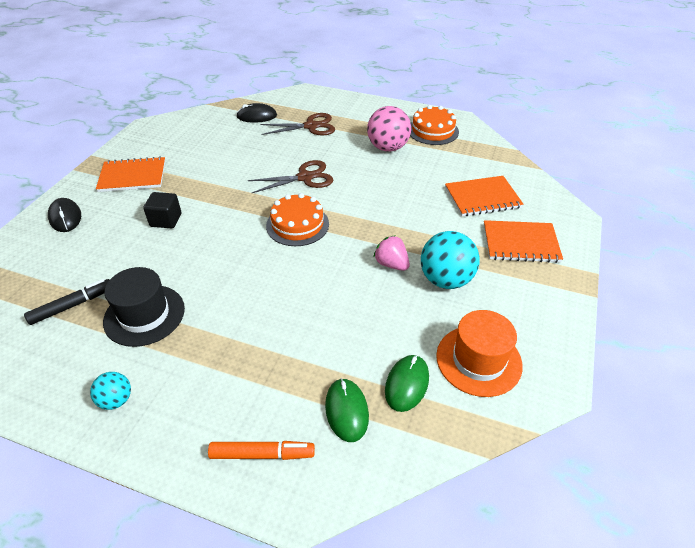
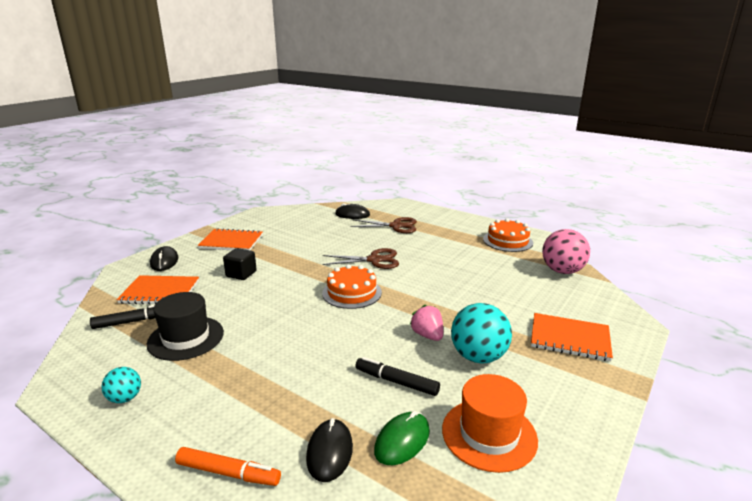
camera: 15 degrees right, 20 degrees down
green mouse [325,378,369,442] -> black mouse [306,418,353,482]
pink ball [367,106,411,152] -> pink ball moved to [542,229,590,274]
orange notebook [445,176,524,216] -> orange notebook moved to [116,275,199,304]
none -> black marker [356,357,440,396]

